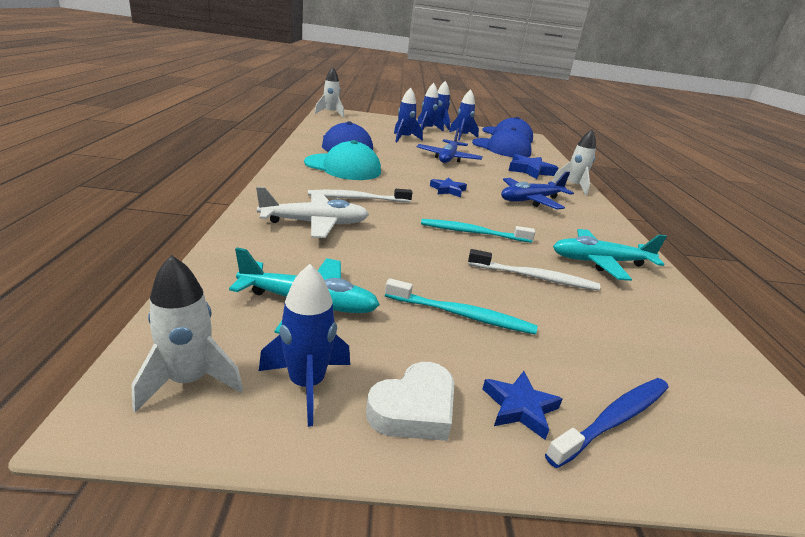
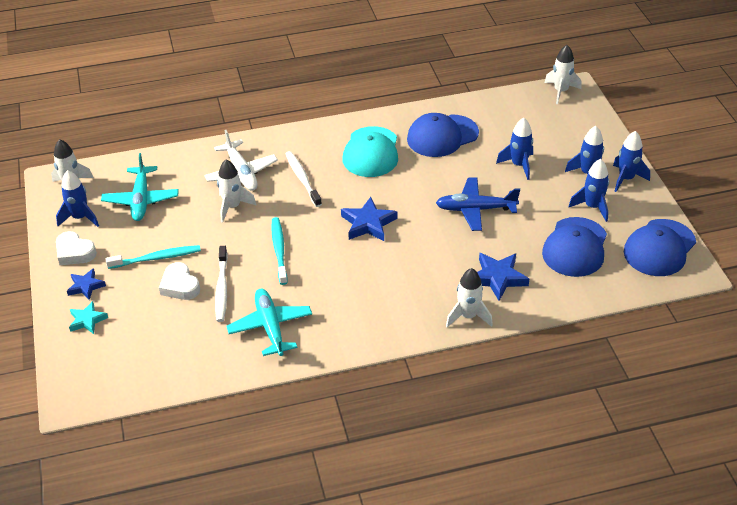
camera: 80 degrees right, 15 degrees up
turquoise toothbrush [385,278,537,335] -> turquoise toothbrush turned 105 degrees counterclockwise [105,245,201,269]
blue star [430,177,467,197] -> blue star [341,197,397,241], size x1.57
blue plane [501,172,574,210] -> none
blue toothbrush [545,378,669,468] -> turquoise star [69,301,108,334]
none -> white heart [159,262,200,300]
none -> white rocket [217,159,257,223]

